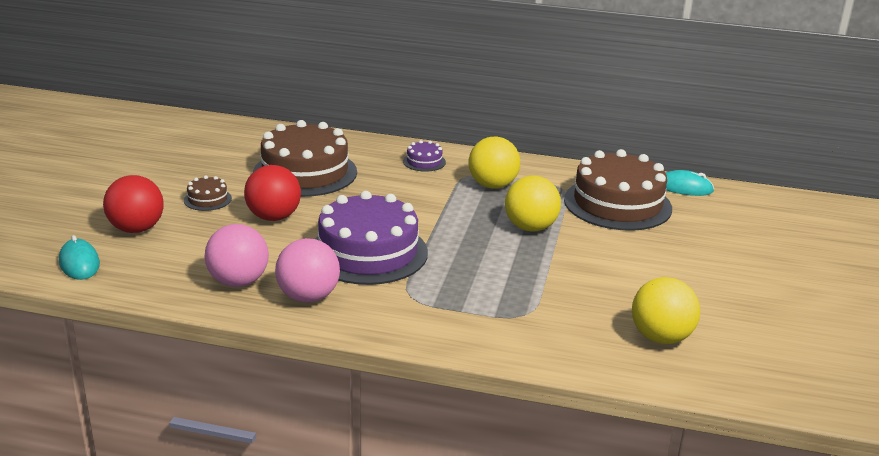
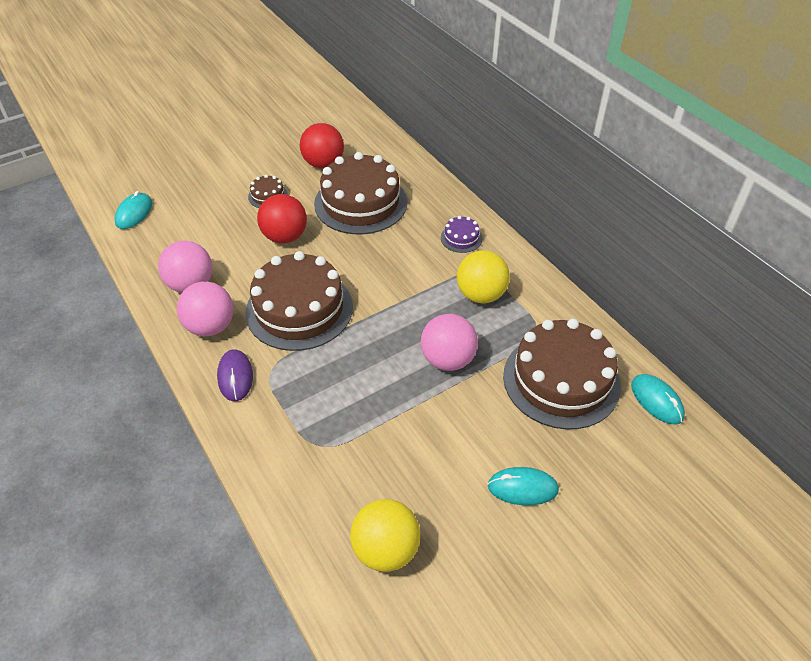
camera: 45 degrees right, 20 degrees up
red ball [103,175,164,233] -> red ball moved to [300,123,344,168]
purple cake [315,191,428,285] -> brown cake [245,251,353,351]
yellow ball [505,176,561,232] -> pink ball [421,314,478,371]
none -> purple mouse [217,349,253,401]
none -> turquoise mouse [488,467,559,505]

